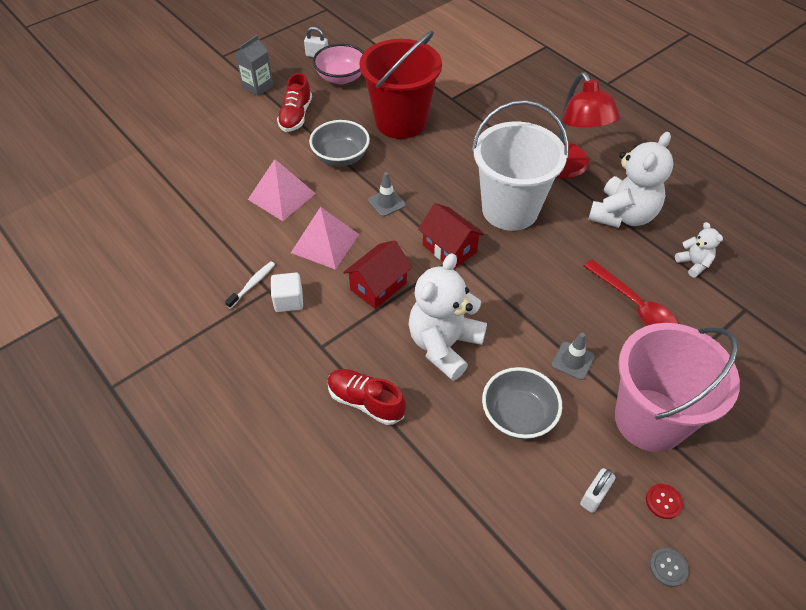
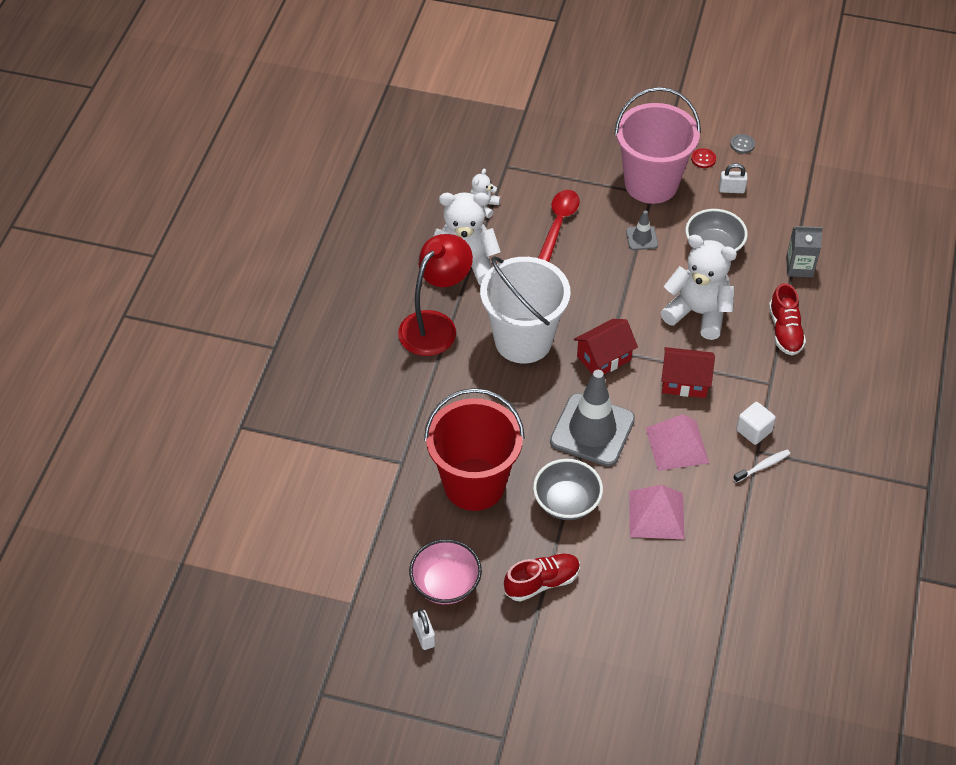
camera: 125 degrees left, 0 degrees up
white toothbrush [225,261,275,309] -> white toothbrush turned 150 degrees clockwise [733,449,790,483]
grey carton [235,35,274,96] -> grey carton moved to [786,226,823,277]
grey traffic cone [368,172,406,217] -> grey traffic cone [550,370,635,466], size x2.22
white teddy bear [409,253,487,381] -> white teddy bear turned 150 degrees counterclockwise [660,235,737,340]
red house [418,203,484,269] -> red house turned 45 degrees clockwise [574,319,638,374]

